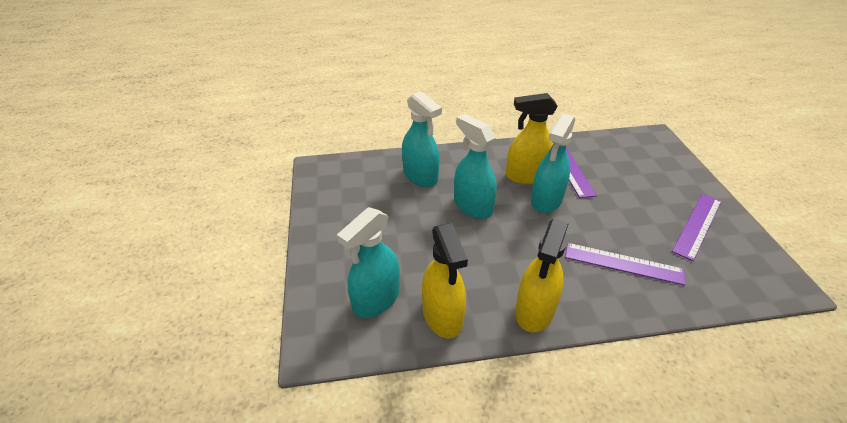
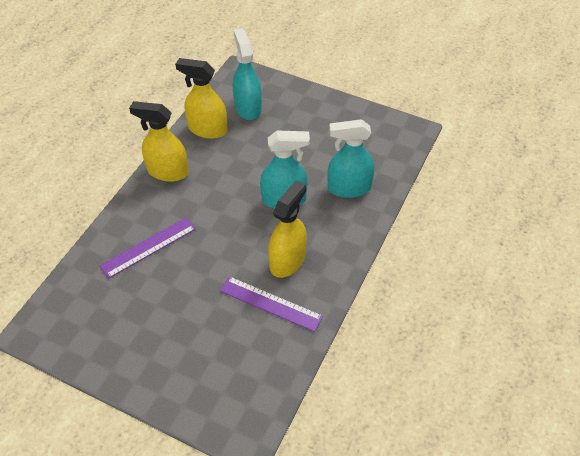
camera: 125 degrees right, 10 degrees up
yellow spray bottle [515,219,568,332] -> yellow spray bottle turned 45 degrees counterclockwise [129,101,189,182]
turquoise spray bottle [531,113,575,213] -> none
purple ruler [672,194,721,261] -> none

